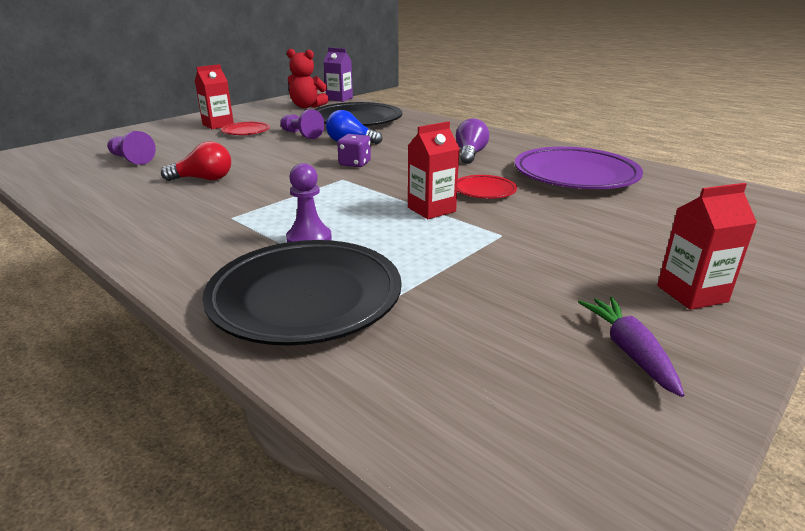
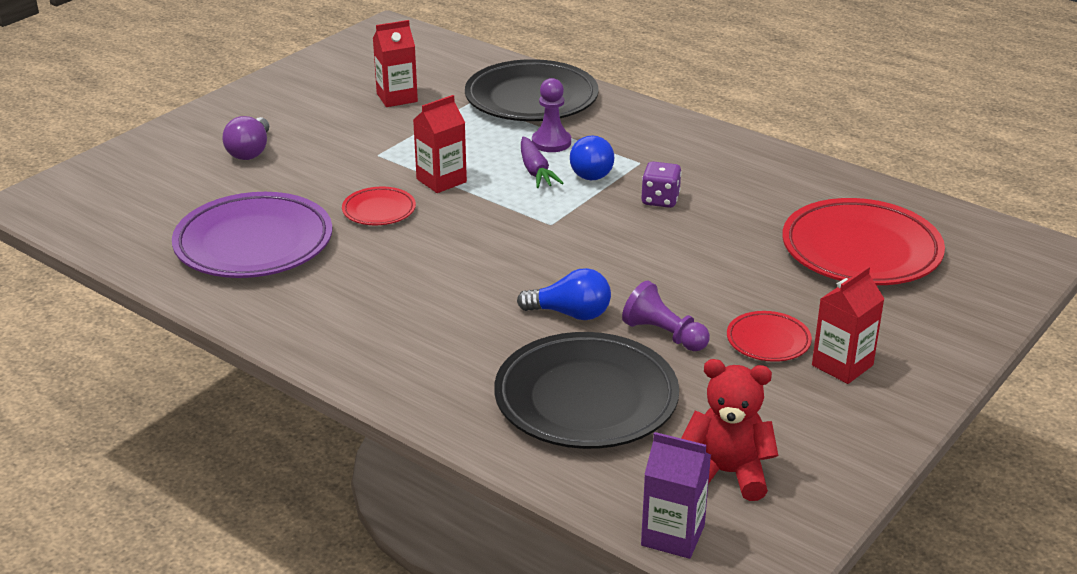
camera: 175 degrees right, 5 degrees up
purple pawn [107,131,156,165] -> red plate [782,198,945,285]
red light bulb [161,141,231,181] -> none
purple dice [337,134,371,167] -> purple dice moved to [641,161,681,208]
purple light bulb [456,118,489,164] -> purple light bulb moved to [222,116,269,160]
purple carrot [578,297,684,397] -> purple carrot moved to [521,136,564,188]
red carton [657,183,757,310] -> red carton moved to [373,20,418,107]
none -> blue light bulb [570,135,614,180]

